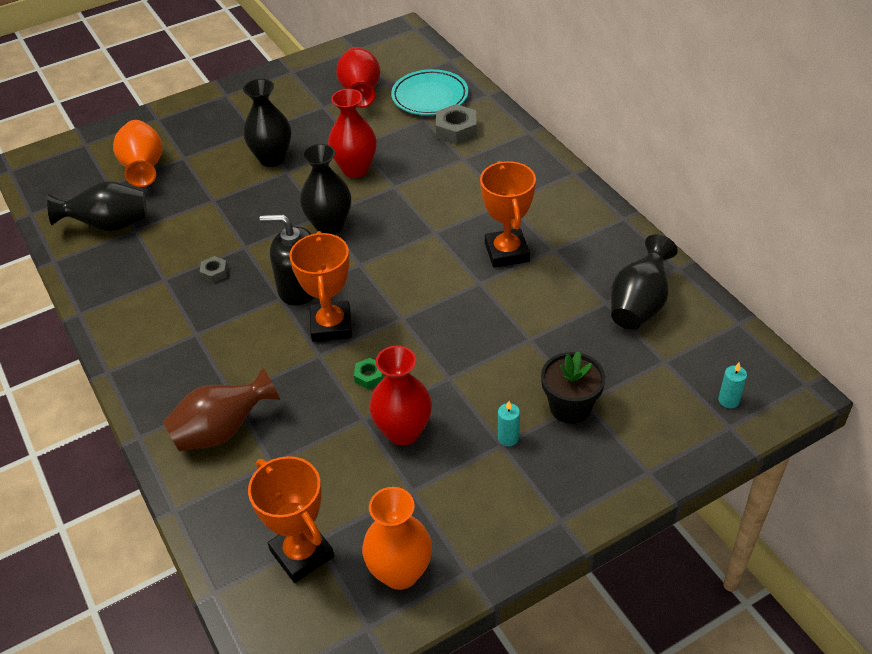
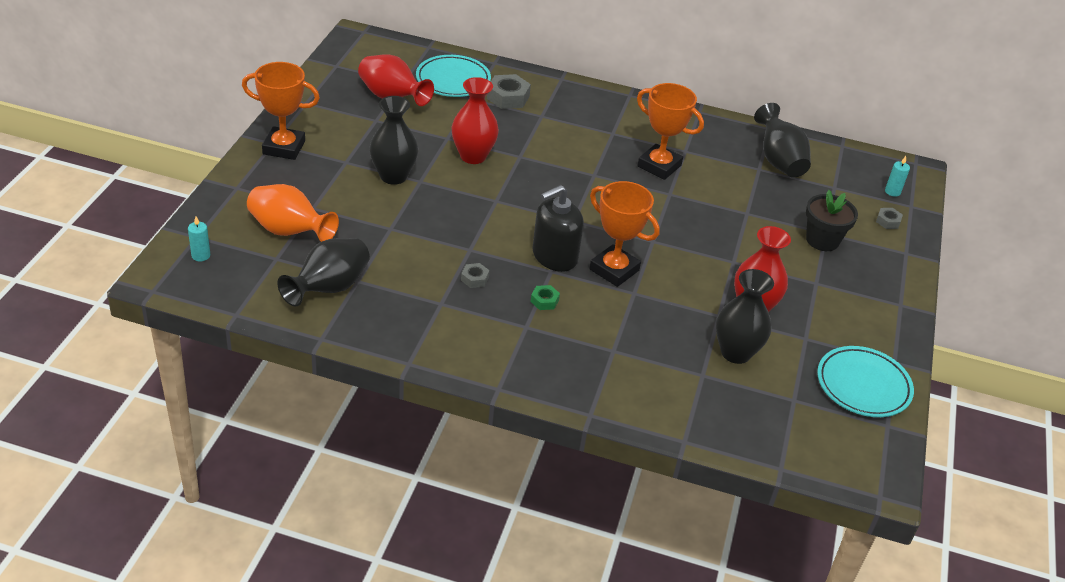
camera: 50 degrees left, 5 degrees down
brown vase [163,367,280,451] -> none
orange trophy [248,456,334,583] -> orange trophy moved to [242,62,320,160]
black vase [300,144,351,235] -> black vase moved to [716,269,774,364]
green nut [354,358,383,389] -> green nut moved to [531,285,560,310]
orange vase [362,487,432,590] -> turquoise plate [817,346,914,417]
turquoise candle [498,401,520,446] -> turquoise candle moved to [188,216,210,261]
none -> grey nut [876,208,903,229]

